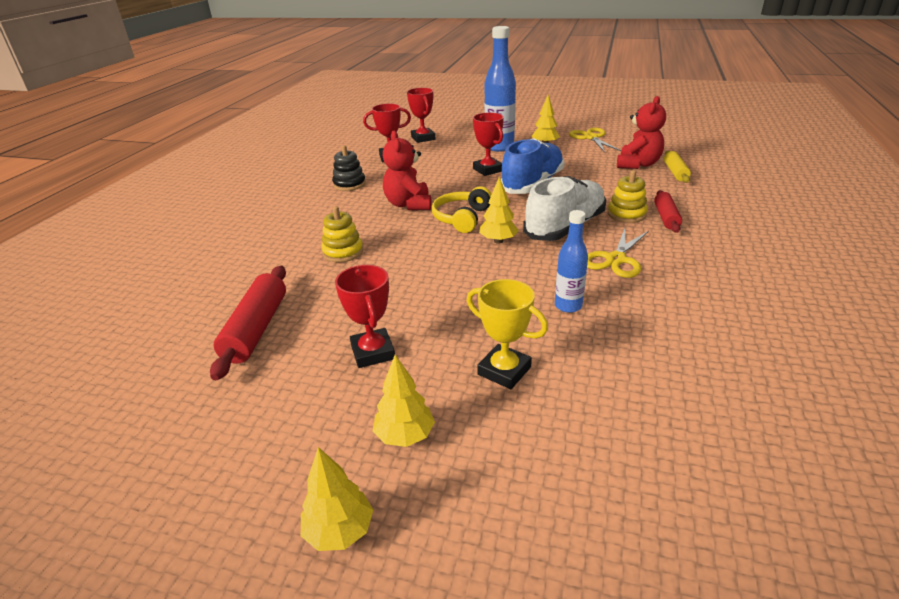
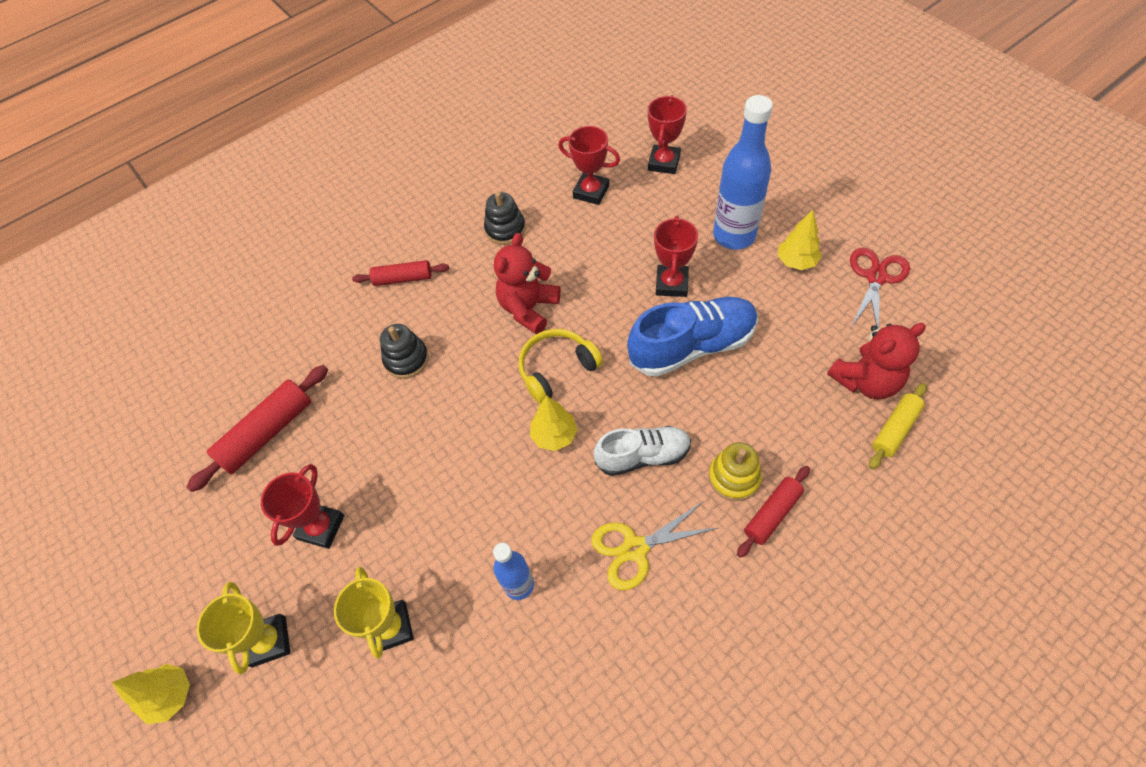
camera: 40 degrees right, 25 degrees up
yellow stacking toy [321,206,363,263] -> black stacking toy [380,324,429,379]
yellow tree [373,355,435,447] -> yellow trophy [197,582,290,675]
white shoe [523,176,606,241] -> white shoe [594,426,691,476], size x0.65
yellow scissors [569,127,621,152] -> red scissors [850,248,910,328]
none -> red rolling pin [352,260,449,286]

